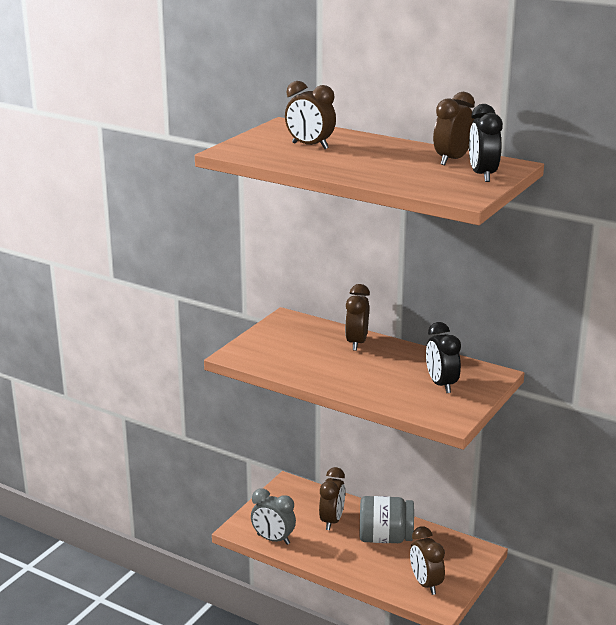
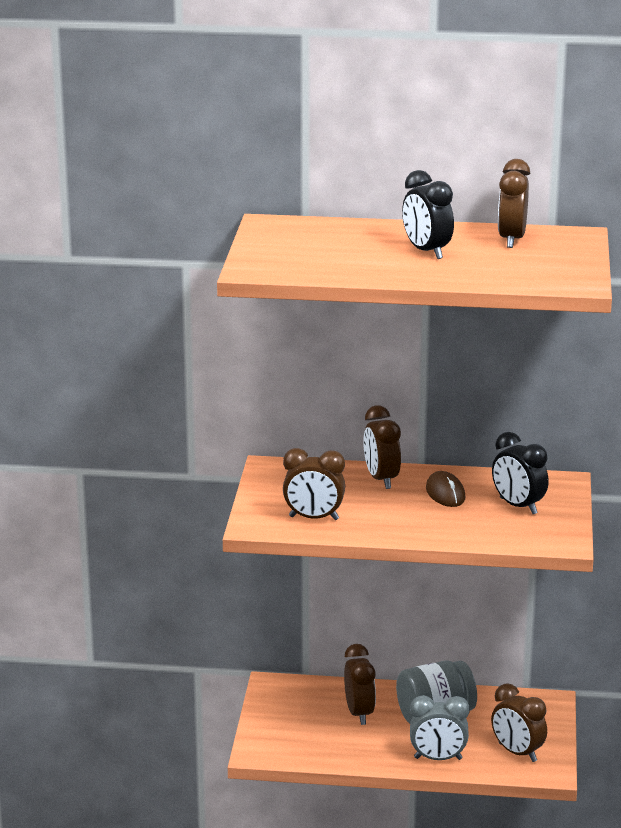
camera: 25 degrees left, 0 degrees up
grey clock [251,488,296,545] -> grey clock moved to [410,695,470,760]
brown clock [285,81,336,149] -> brown clock moved to [283,448,345,520]
black clock [469,104,503,182] -> black clock moved to [402,170,454,259]
none -> brown mouse [426,471,466,507]

